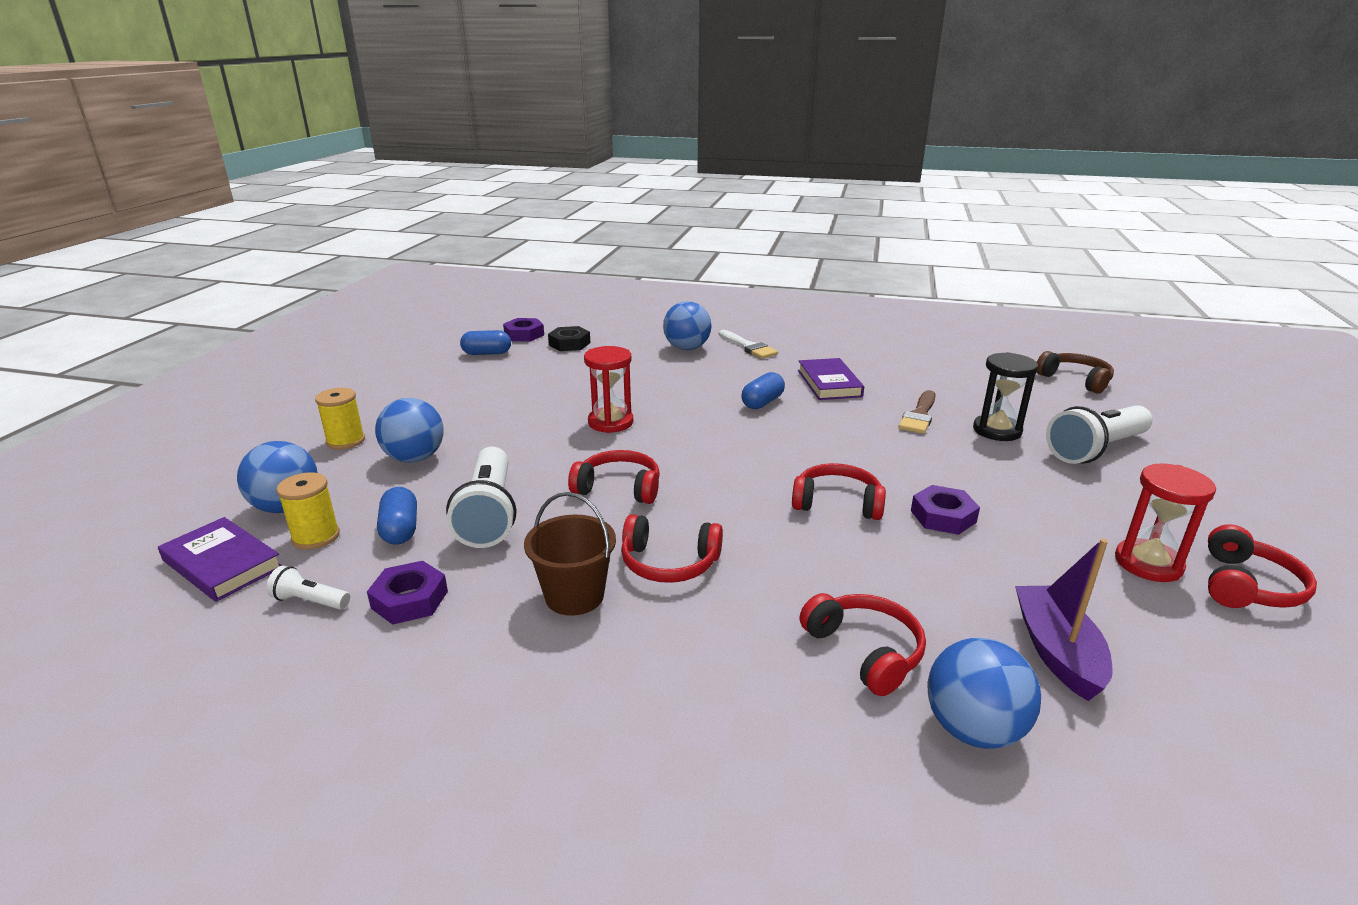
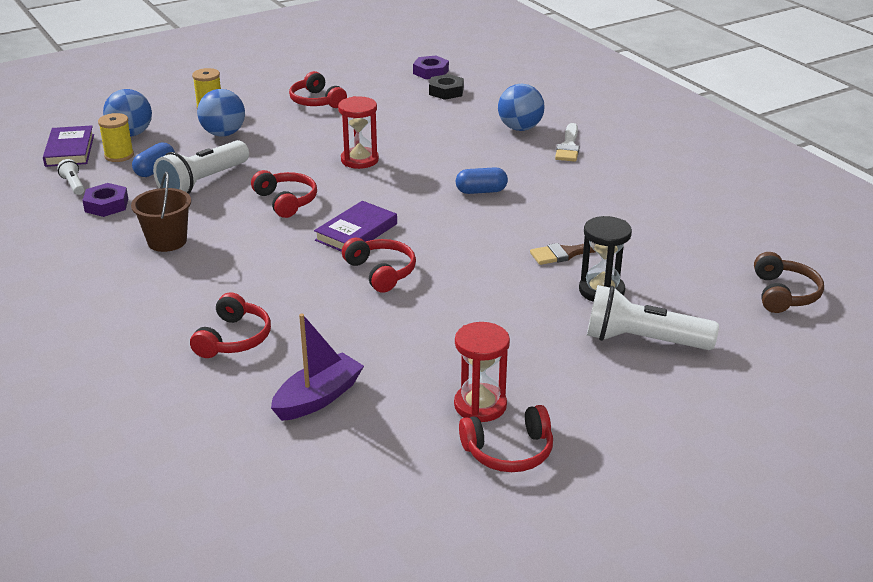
camera: 45 degrees right, 5 degrees up
blue capsule [460,330,511,355] -> none
red headphones [621,514,723,583] -> red headphones moved to [289,71,347,108]
purple book [798,358,864,400] -> purple book moved to [314,201,397,252]
purple nut [911,485,980,535] -> none
blue ball [927,638,1041,749] -> none

